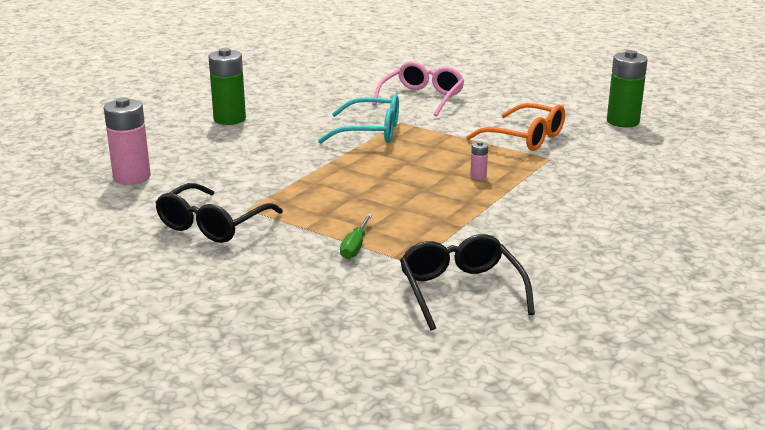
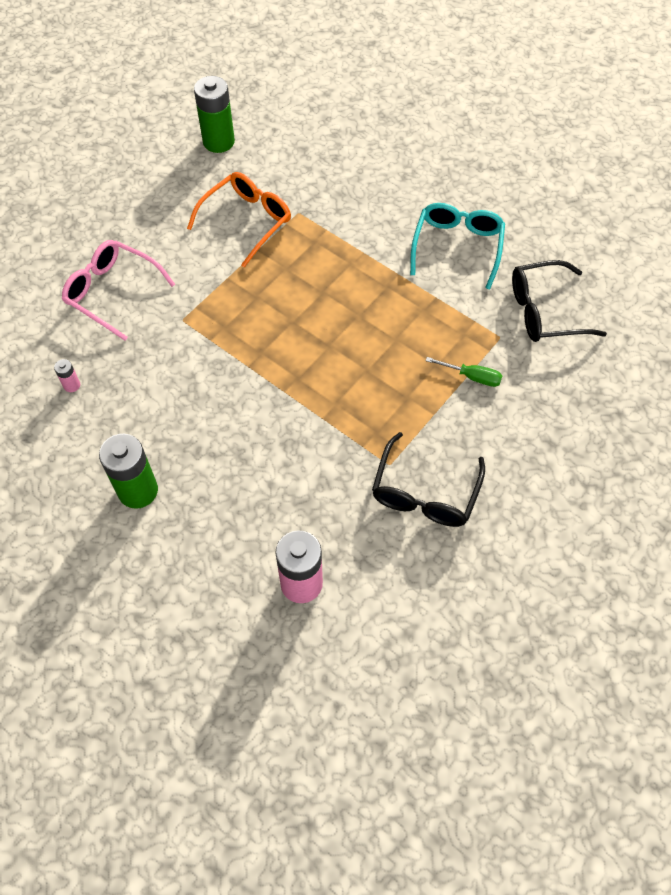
camera: 85 degrees left, 35 degrees up
black glasses [155,183,283,243] -> black glasses turned 75 degrees clockwise [372,432,485,527]
turquoise glasses [318,94,399,144] -> turquoise glasses moved to [410,203,505,290]
pink battery [470,141,488,179] -> pink battery moved to [54,359,80,392]

